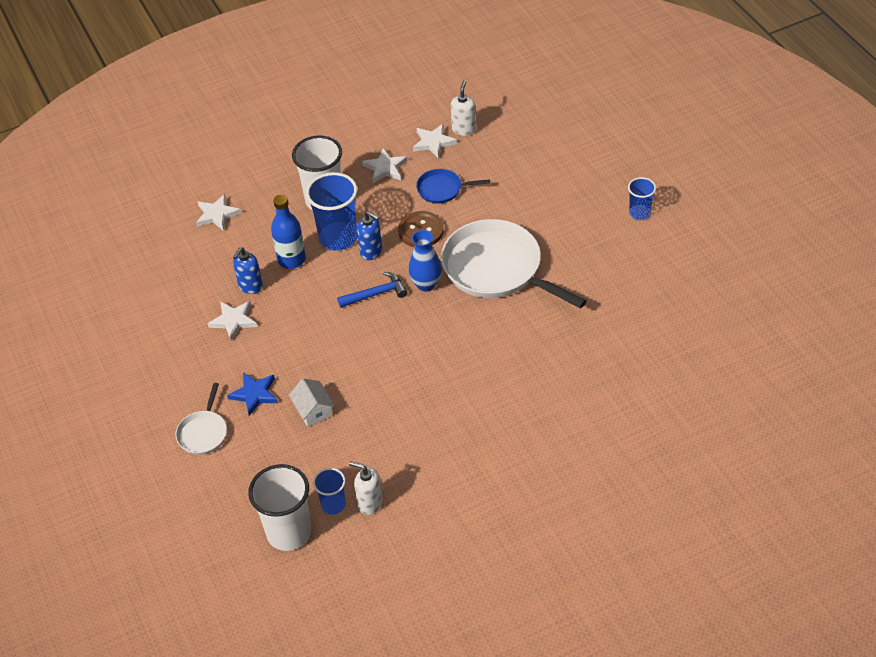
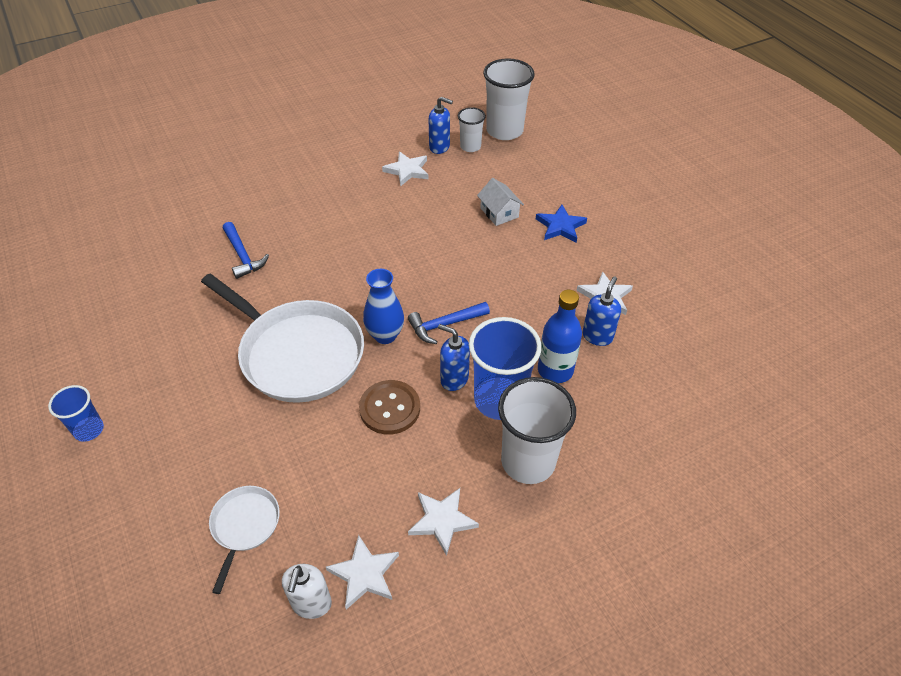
camera: 175 degrees right, 0 degrees up
white pan [176,383,227,455] -> white pan moved to [209,486,280,594]
white star [196,194,241,231] -> white star moved to [382,152,429,186]
blue cup [313,468,346,515] -> white cup [458,107,486,152]
white soap dispenser [349,461,382,515] -> blue soap dispenser [429,97,453,154]
blue pan [416,169,490,203] -> none
none -> blue hammer [223,222,269,279]

